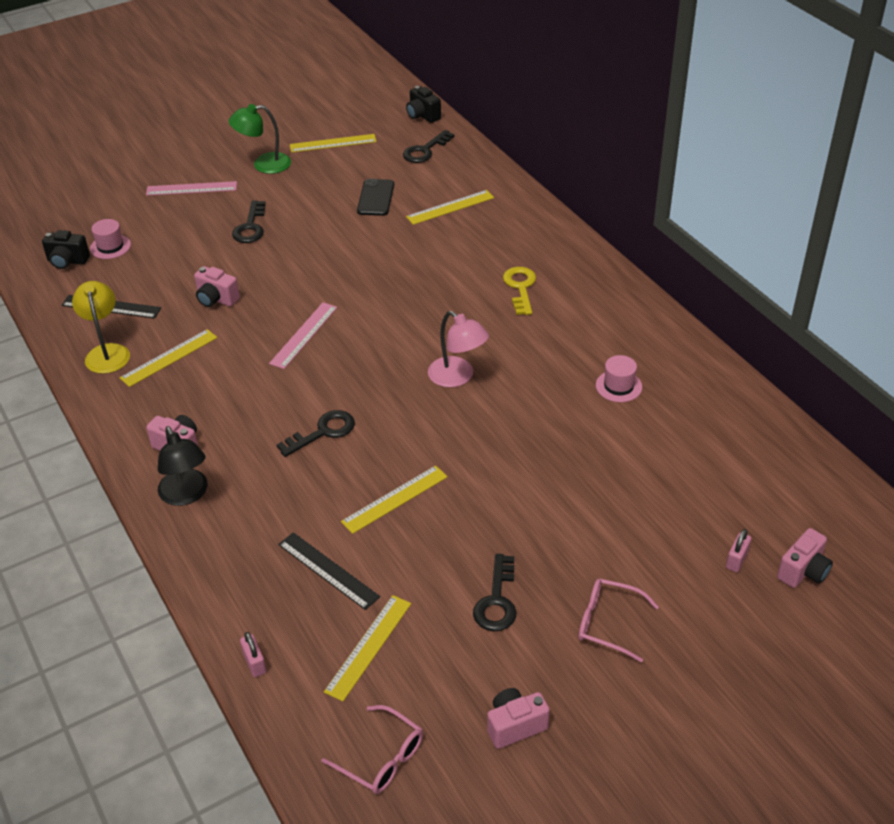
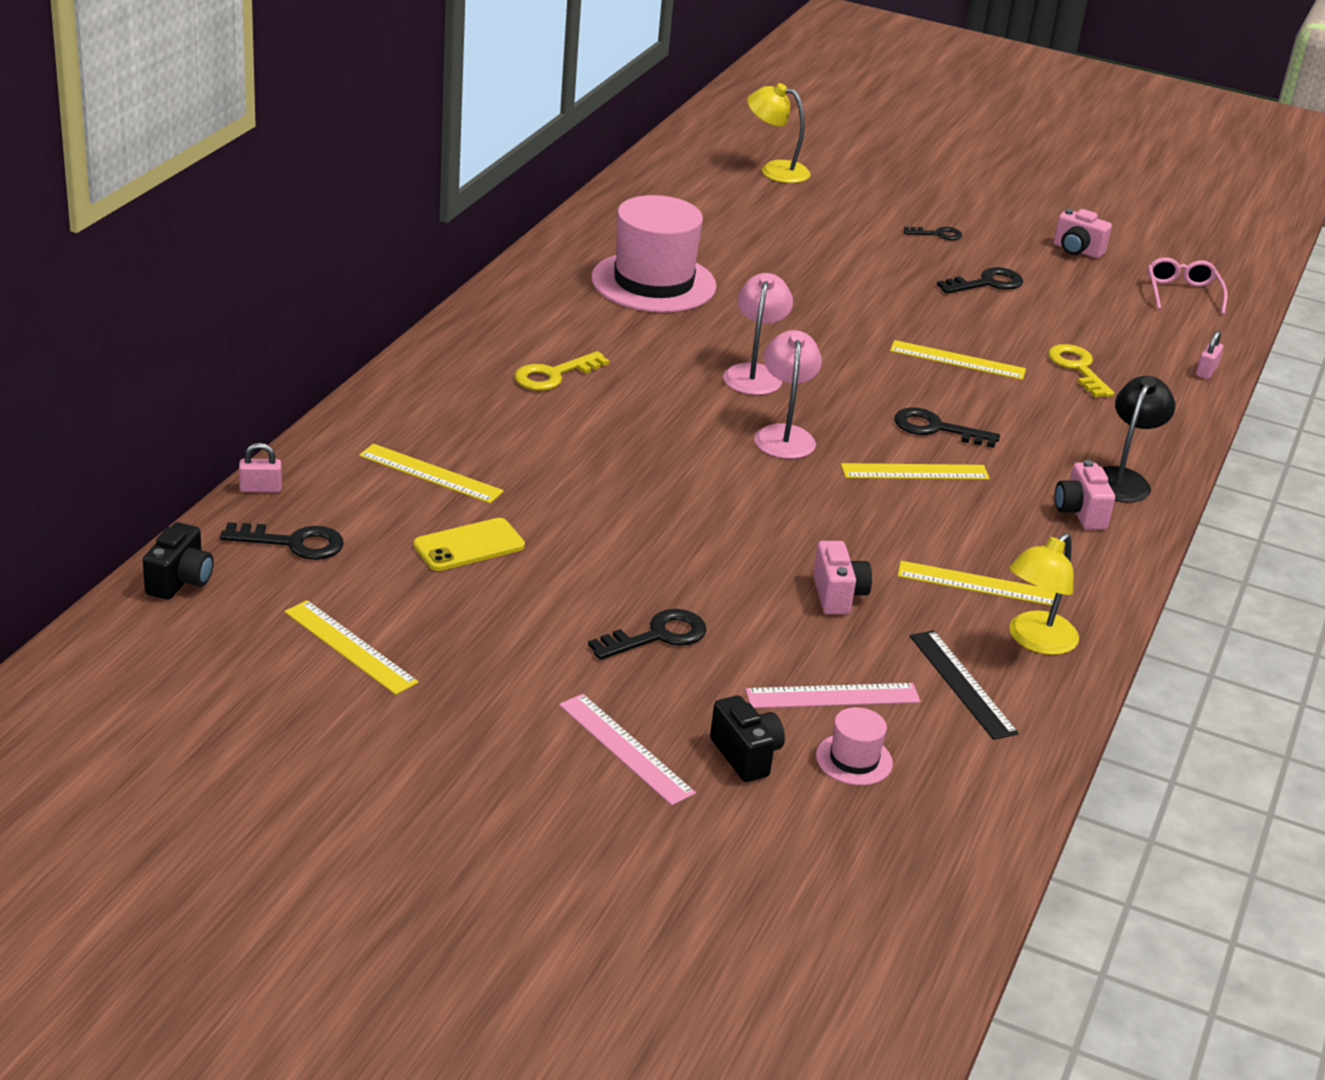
camera: 130 degrees left, 10 degrees down
black camera [42,230,90,269] -> black camera moved to [710,695,785,782]
green lamp [229,104,291,174] -> none
pink ruler [269,302,337,369] -> pink ruler moved to [745,683,920,708]
black ruler [278,532,380,610] -> yellow key [1048,344,1114,397]
yellow ruler [324,595,411,702] -> yellow ruler moved to [841,463,990,480]
black phone [357,179,394,216] -> yellow phone [413,518,525,571]
pink glasses [579,579,659,663] -> black key [904,227,962,240]
pink hat [596,355,642,402] -> pink hat [591,195,717,312], size x2.27
pink padlock [726,529,751,572] -> pink padlock moved to [239,443,282,493]
pink camera [777,528,833,588] -> yellow lamp [747,83,810,183]
none -> pink lamp [754,330,822,459]

